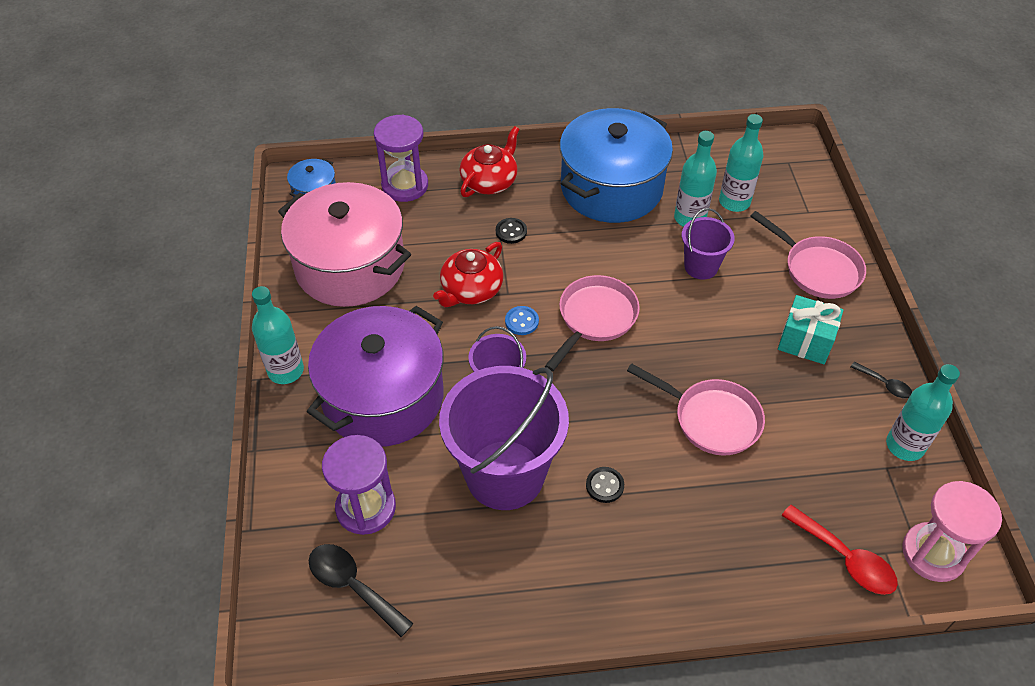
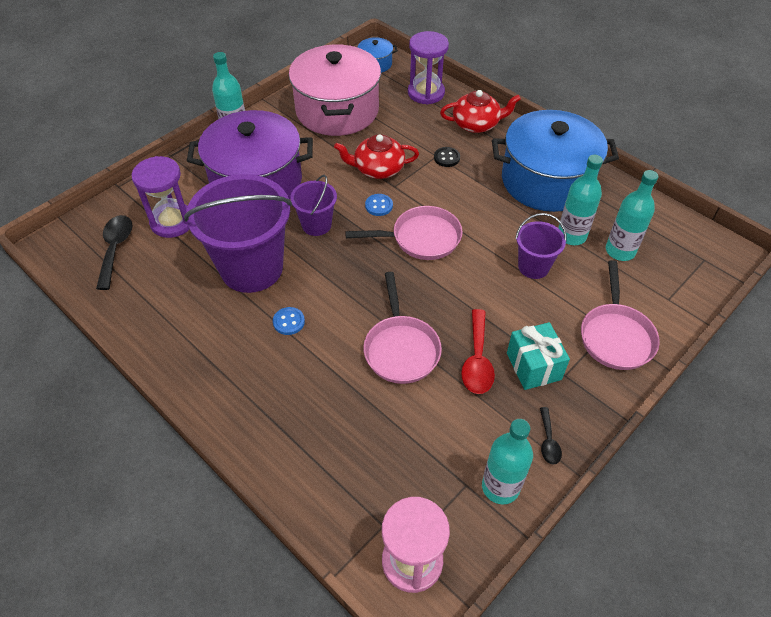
camera: 50 degrees right, 0 degrees up
black button [586,467,624,503] -> blue button [273,307,305,335]
red spoon [781,505,898,595] -> red spoon moved to [461,309,495,394]

